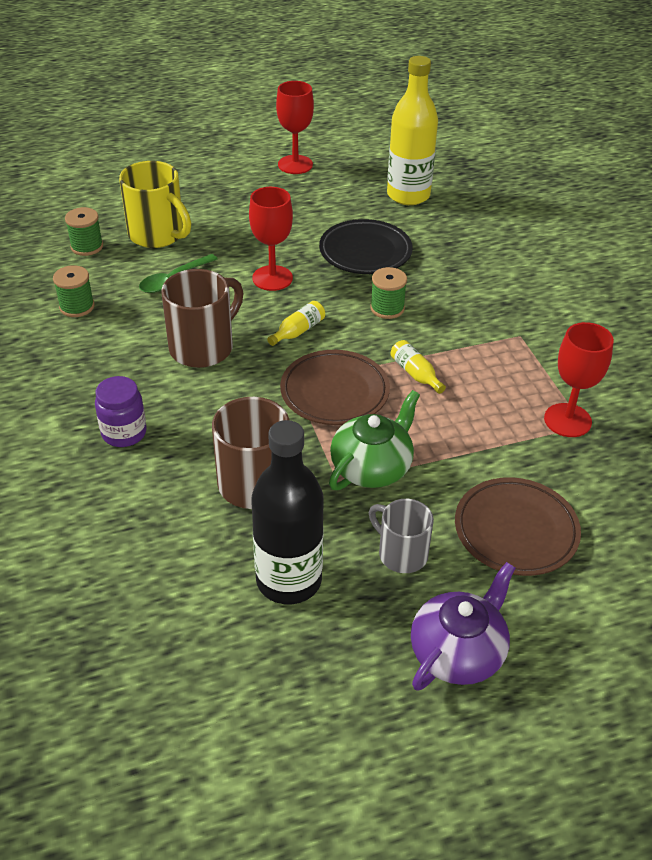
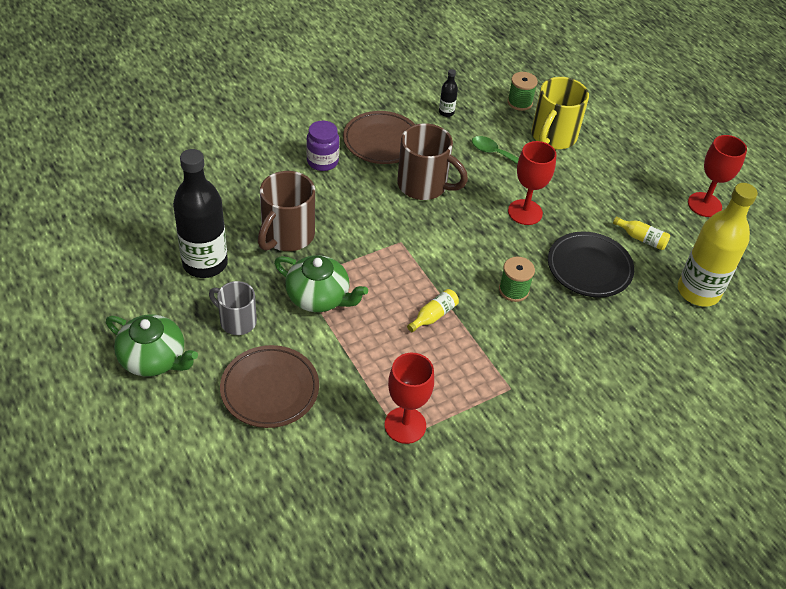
camera: 75 degrees right, 5 degrees up
green spool [53,265,94,317] -> black bottle [439,69,458,117]
yellow bottle [267,301,325,346] -> yellow bottle moved to [613,216,670,250]
brown plate [280,350,390,425] -> brown plate moved to [343,111,415,164]
grey mug [369,499,434,573] -> grey mug turned 90 degrees counterclockwise [209,281,257,335]
purple teapot [411,562,515,691] -> green teapot [106,314,198,376]

